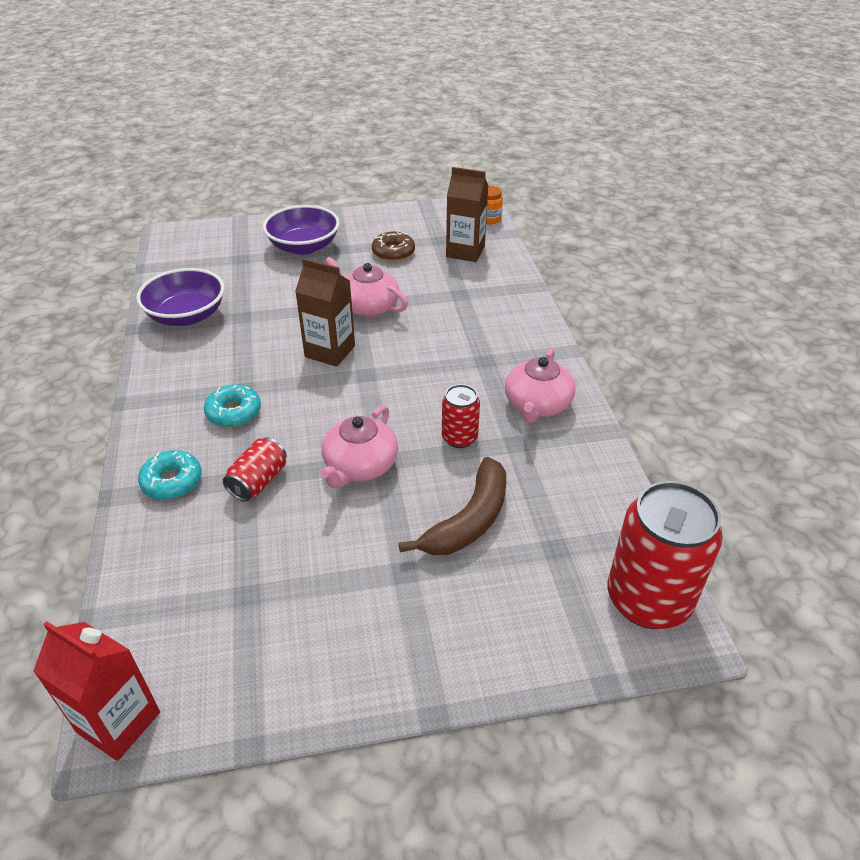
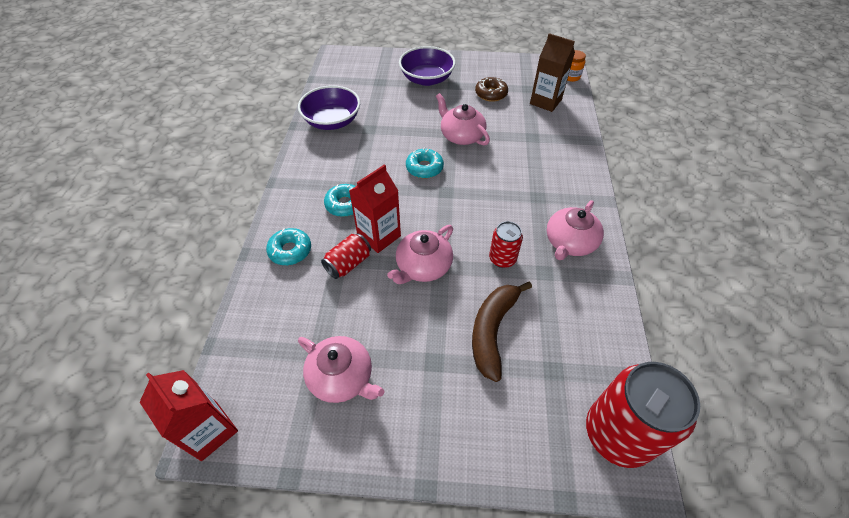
camera: 15 degrees right, 10 degrees up
brown carton [295,258,355,367] -> turquoise donut [406,147,444,178]
brown banana [399,457,506,555] -> brown banana turned 150 degrees clockwise [472,281,532,382]
none -> pink teapot [298,336,385,403]
none -> red carton [349,164,401,253]

